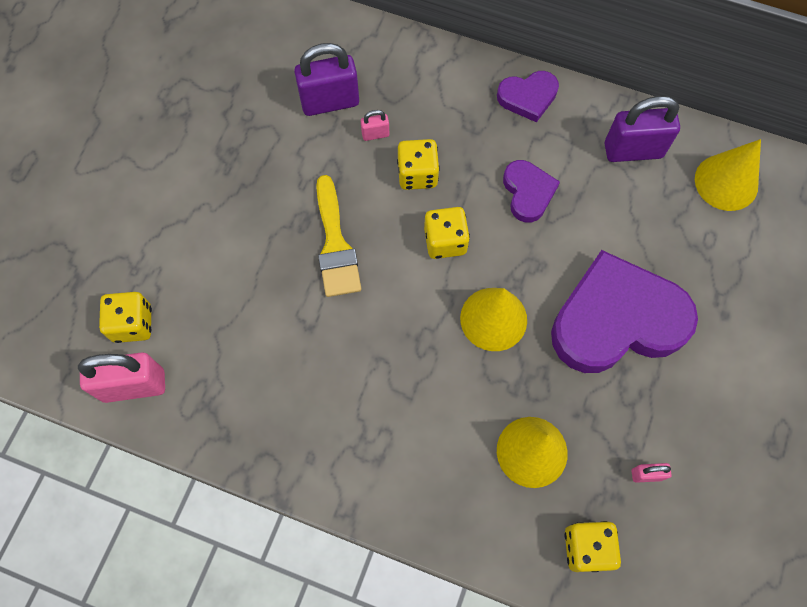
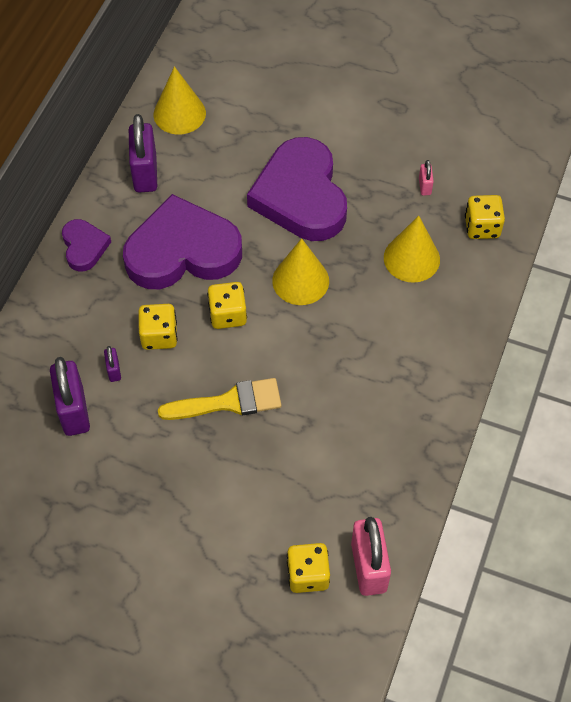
camera: 90 degrees left, 10 degrees down
pink padlock [361,110,389,141] -> purple padlock [104,346,121,382]
purple heart [503,160,560,222] -> purple heart [123,194,242,289], size x2.07

